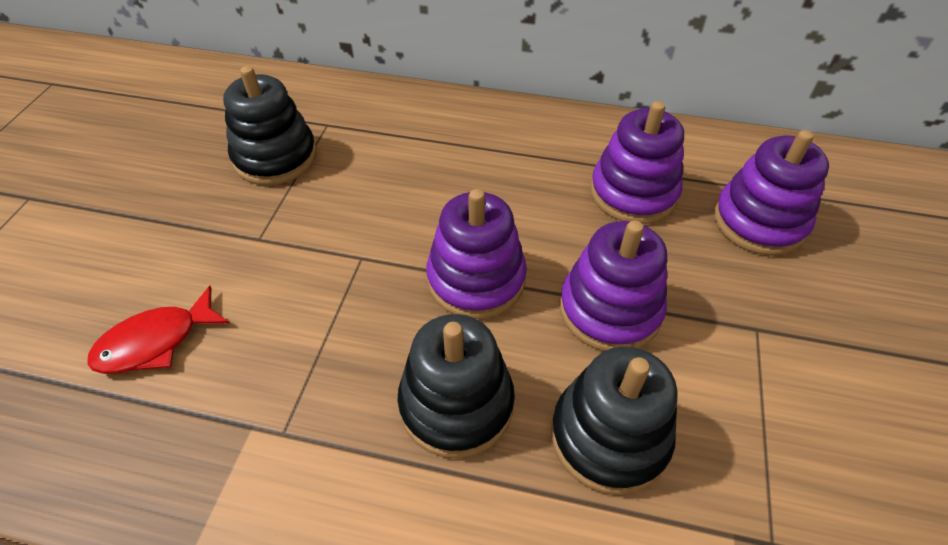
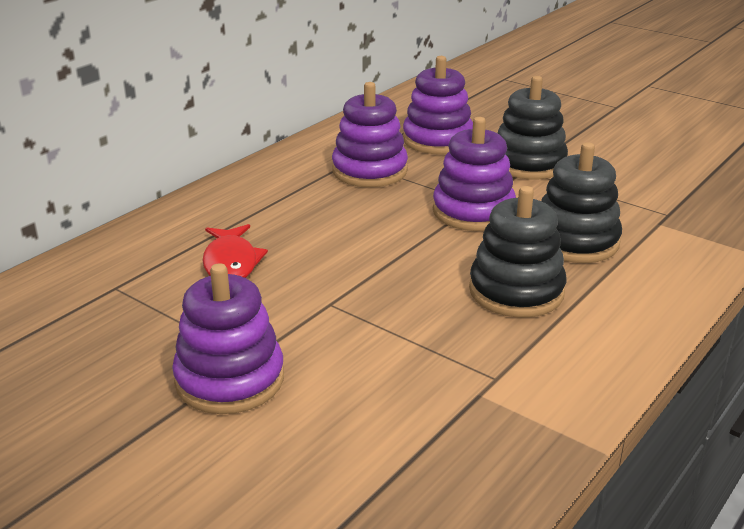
camera: 65 degrees left, 20 degrees down
red fish [87,286,230,374] -> red fish moved to [202,224,268,278]
black stacking toy [223,66,317,186] -> black stacking toy moved to [498,76,568,179]
purple stacking toy [426,189,527,319] -> purple stacking toy moved to [172,263,284,414]

